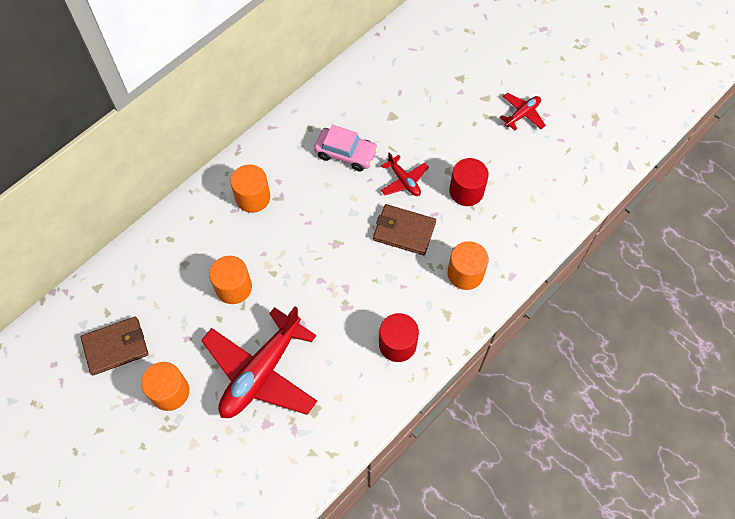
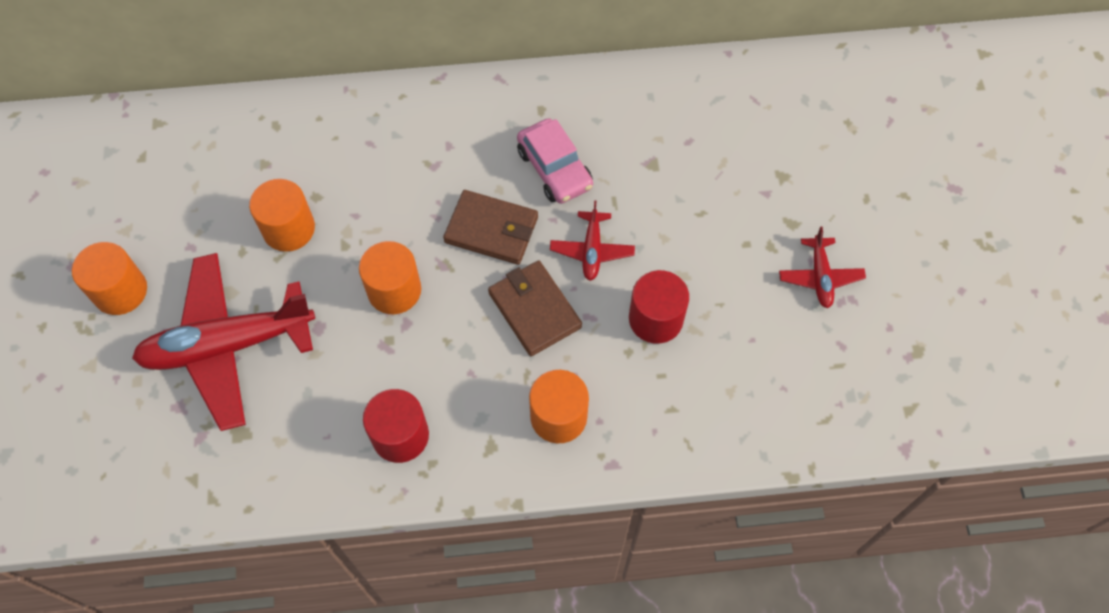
camera: 40 degrees right, 0 degrees up
brown wallet [80,316,149,375] -> brown wallet moved to [443,190,538,265]
orange cylinder [230,164,270,213] -> orange cylinder moved to [359,241,421,314]
red plane [500,93,546,131] -> red plane turned 90 degrees clockwise [779,227,866,308]

